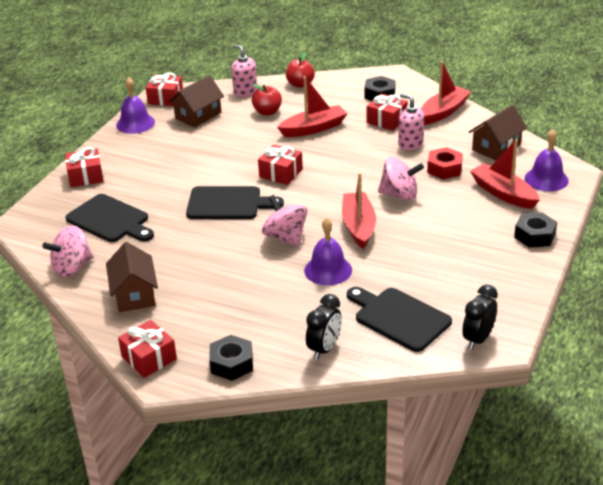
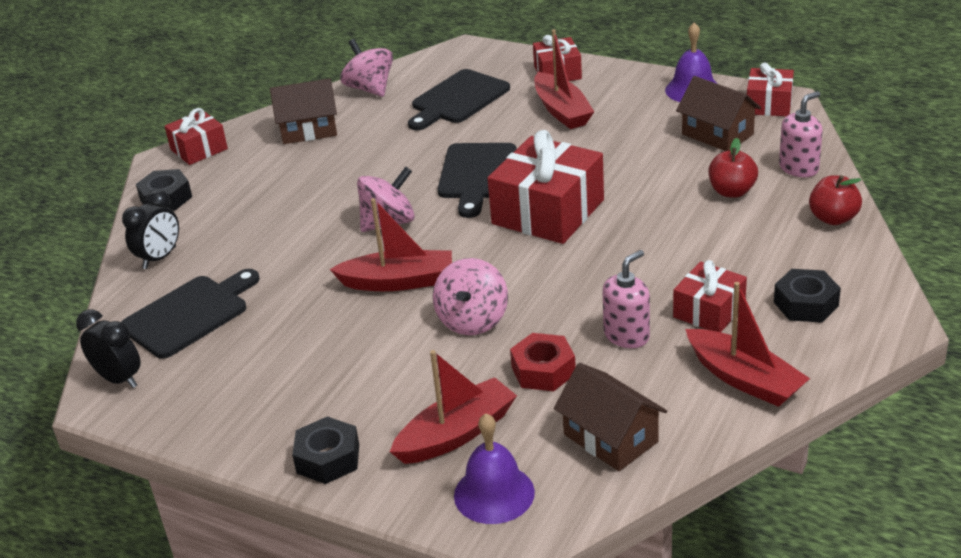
camera: 95 degrees right, 0 degrees up
red gift [258,145,303,185] -> red gift [487,130,604,244], size x1.77
red boat [277,76,348,137] -> red boat moved to [534,29,594,129]
purple bell [304,218,352,285] -> none
black clock [306,294,342,360] -> black clock turned 90 degrees counterclockwise [122,190,179,269]

